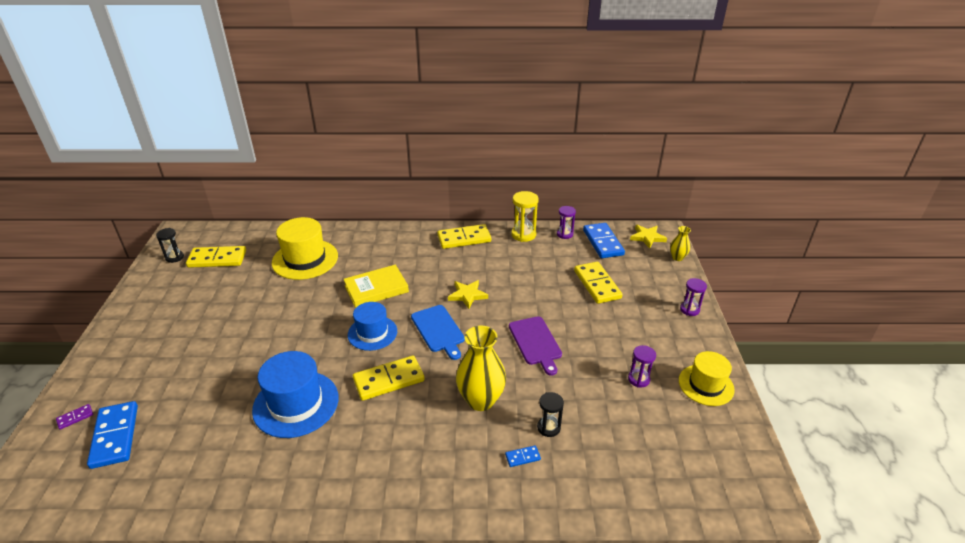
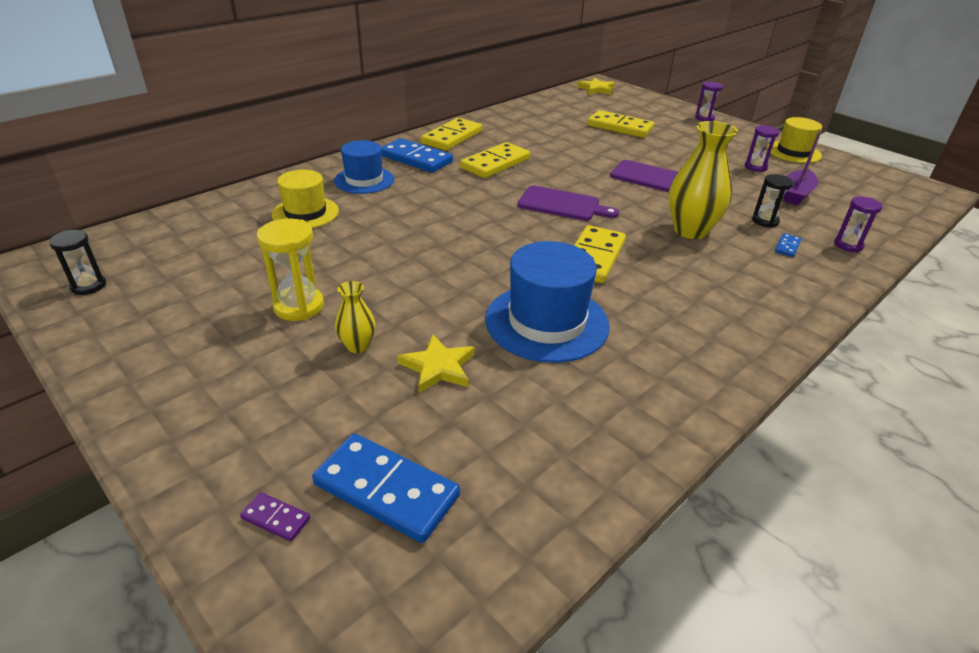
camera: 45 degrees left, 0 degrees up
purple domino [56,404,93,430] -> purple domino turned 75 degrees counterclockwise [240,492,310,542]
yellow domino [186,246,246,268] -> yellow domino moved to [460,142,530,178]
yellow hat [272,217,338,280] -> yellow hat [272,170,339,228], size x0.66
yellow book [343,264,409,308] -> none
blue hat [348,302,397,351] -> blue hat moved to [334,140,394,194]
blue cutting board [411,305,465,360] -> purple cutting board [518,185,619,221]
yellow star [448,280,488,309] -> yellow star moved to [398,334,475,393]
yellow hourglass [511,191,539,242] -> yellow hourglass moved to [257,218,324,321]
purple hourglass [557,206,576,239] -> purple hourglass moved to [834,196,883,252]
blue domino [583,223,625,258] -> blue domino moved to [381,138,453,173]
yellow vase [670,226,691,261] -> yellow vase moved to [335,281,376,353]
none -> purple boat [784,129,822,205]

